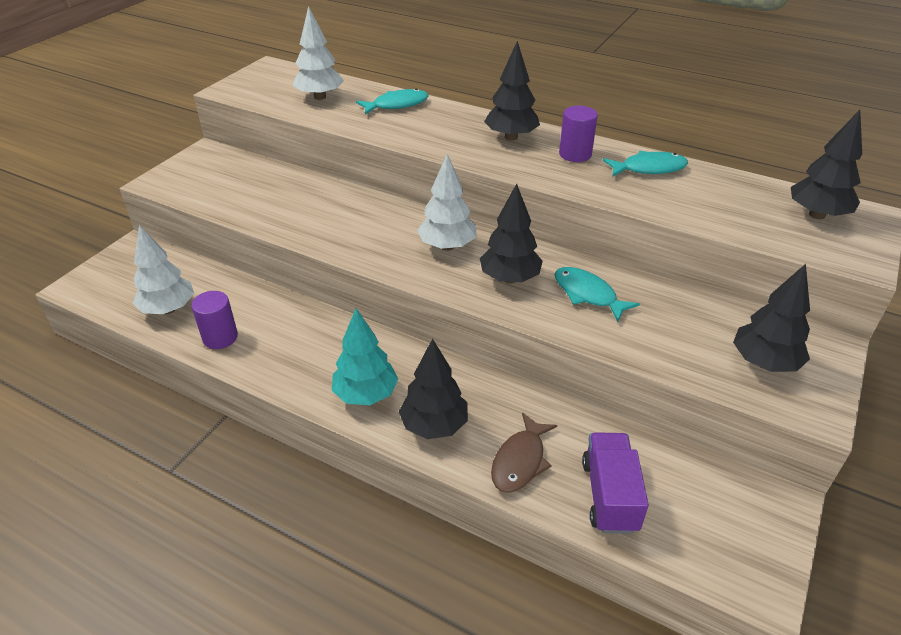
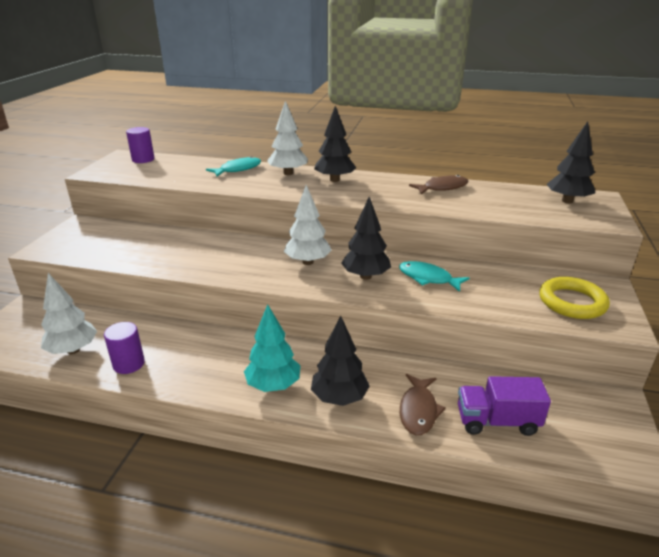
camera: 15 degrees left, 10 degrees down
white tree [293,6,344,100] -> white tree moved to [267,101,308,175]
purple cylinder [559,106,598,162] -> purple cylinder moved to [126,127,155,163]
purple truck [582,432,649,534] -> purple truck turned 75 degrees counterclockwise [458,376,551,436]
turquoise fish [603,151,688,176] -> brown fish [409,175,468,195]
black tree [733,264,810,372] -> yellow ring [539,277,610,319]

